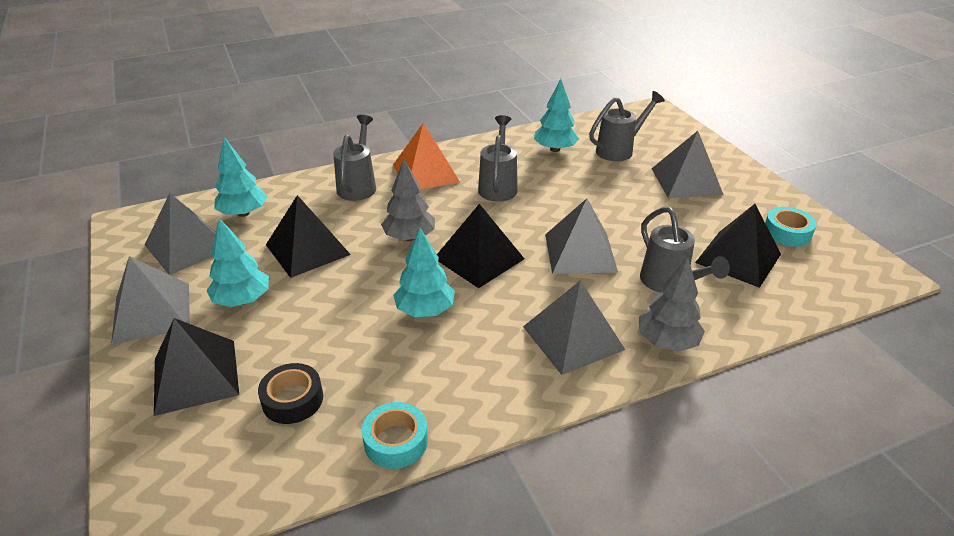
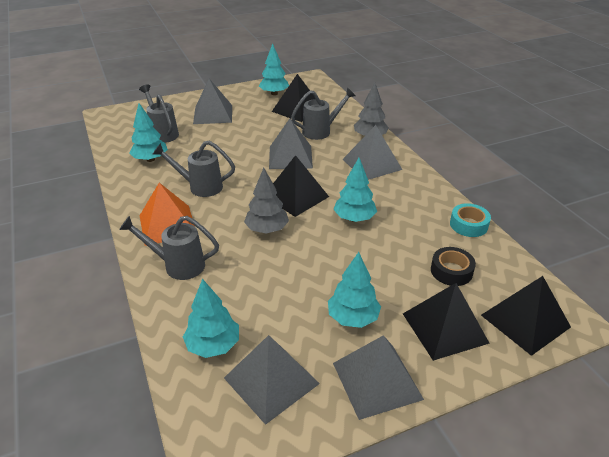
camera: 90 degrees left, 0 degrees up
black pyramid [266,195,351,278] -> black pyramid moved to [481,276,571,356]
turquoise tape [765,207,817,247] -> turquoise tree [259,43,289,95]

